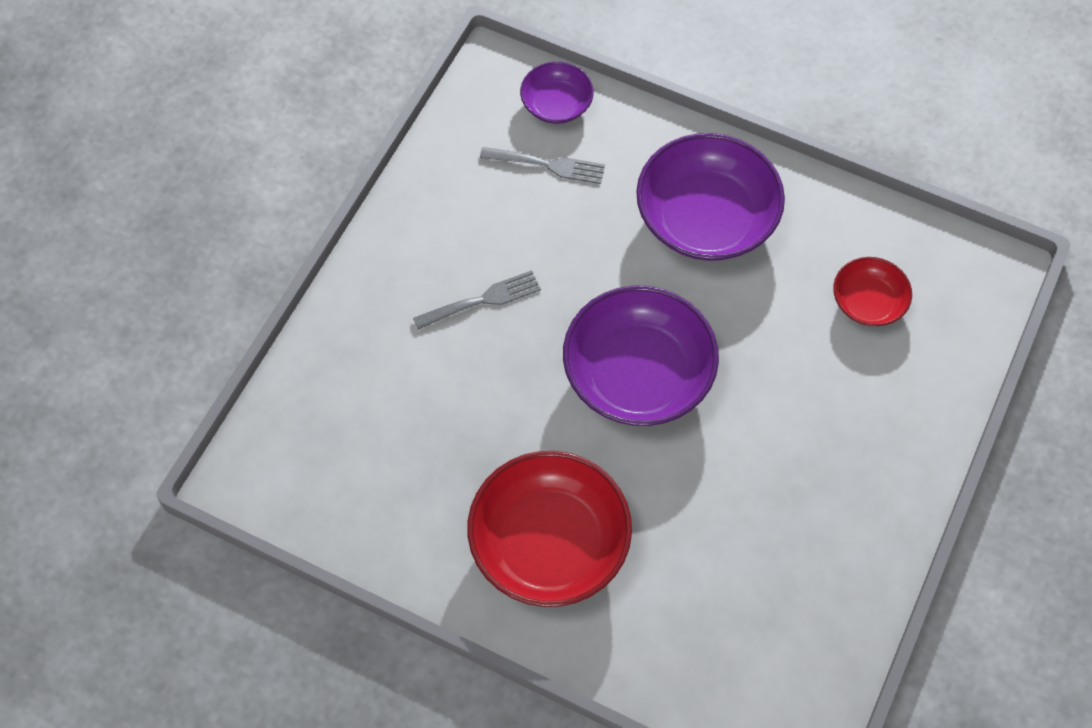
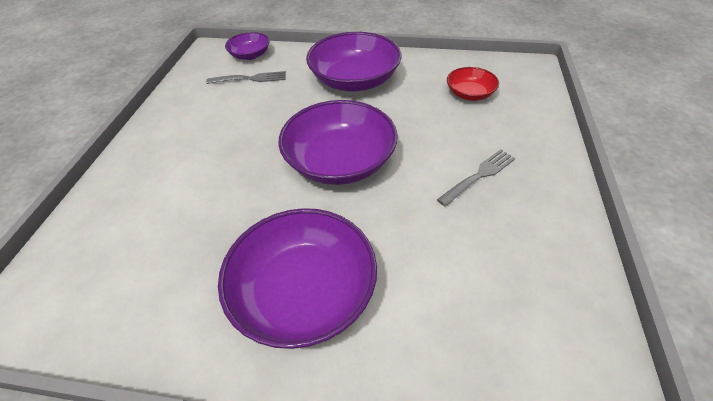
camera: 15 degrees left, 15 degrees down
grey fork [413,270,541,330] -> grey fork moved to [437,149,516,206]
red bowl [467,451,632,607] -> purple bowl [218,208,377,349]

